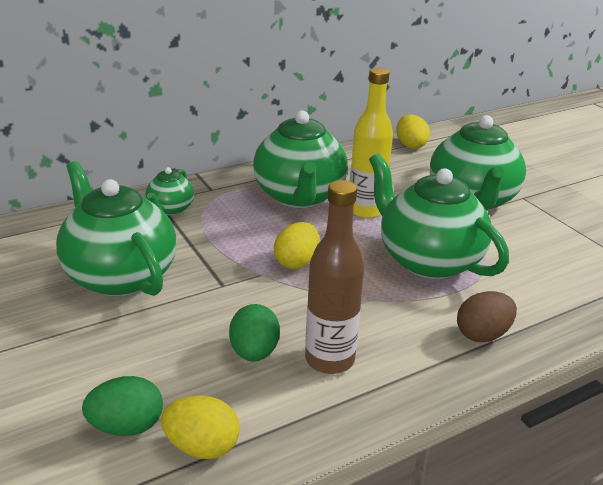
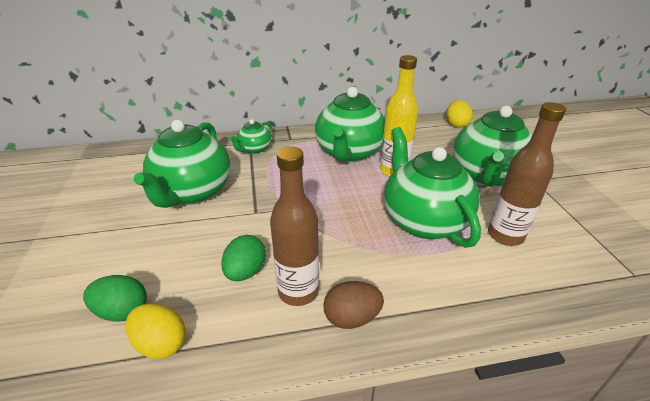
camera: 20 degrees right, 5 degrees up
green teapot [56,161,177,297] -> green teapot turned 150 degrees counterclockwise [134,120,231,208]
yellow egg [274,222,319,269] -> none
brown egg [457,291,517,342] -> brown egg moved to [323,281,384,329]
none -> brown bottle [488,102,566,246]

